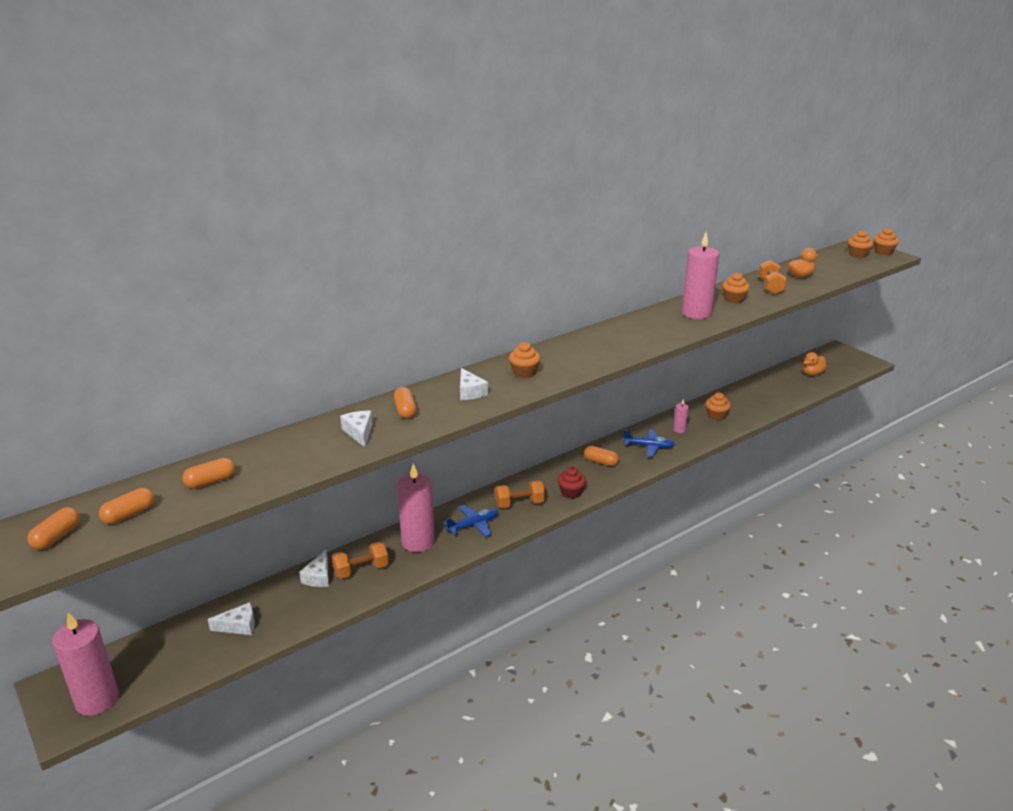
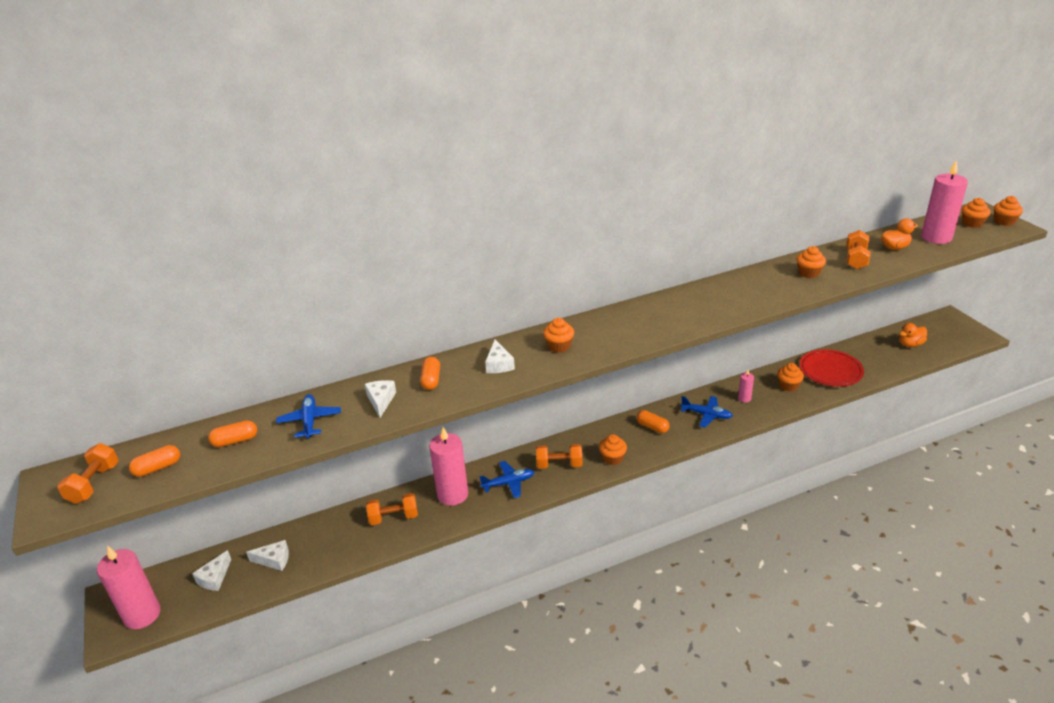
camera: 15 degrees right, 5 degrees up
orange capsule [27,507,80,550] -> orange dumbbell [57,443,119,504]
white cheese [299,550,329,587] -> white cheese moved to [192,550,231,591]
red cupcake [558,467,586,499] -> orange cupcake [599,434,627,465]
pink candle [682,233,719,319] -> pink candle moved to [921,160,968,244]
none -> blue plane [276,394,341,438]
none -> red plate [800,349,864,387]

